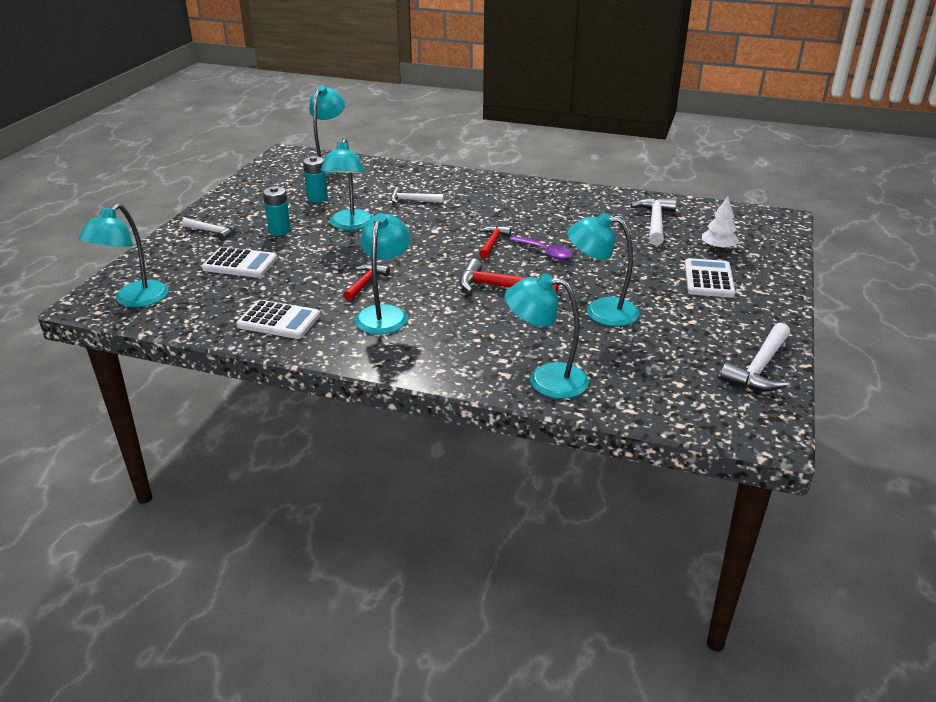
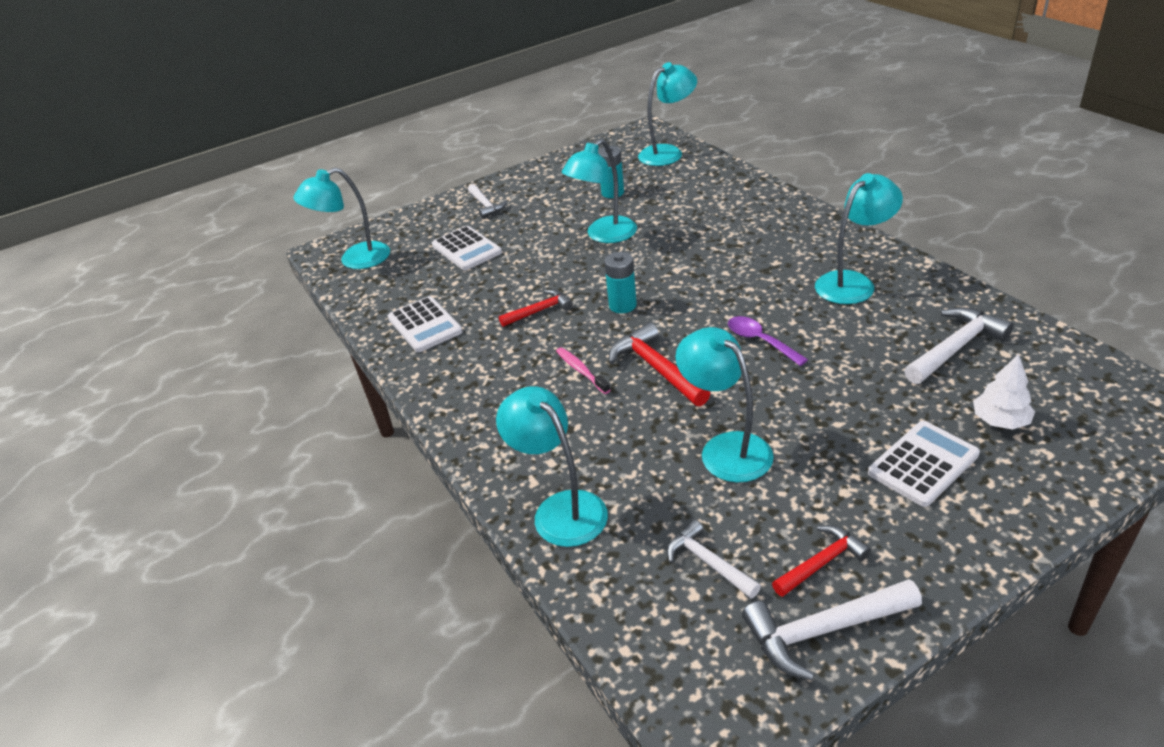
camera: 45 degrees right, 5 degrees up
turquoise battery [263,186,291,236] -> turquoise battery moved to [604,252,637,313]
turquoise lamp [355,213,411,334] -> turquoise lamp moved to [815,173,903,304]
white hammer [390,187,444,204] -> white hammer moved to [667,520,761,599]
red hammer [479,226,511,259] -> red hammer moved to [772,525,871,597]
purple spoon [510,236,572,260] -> purple spoon turned 150 degrees clockwise [728,316,808,366]
none -> pink toothbrush [556,347,610,394]

